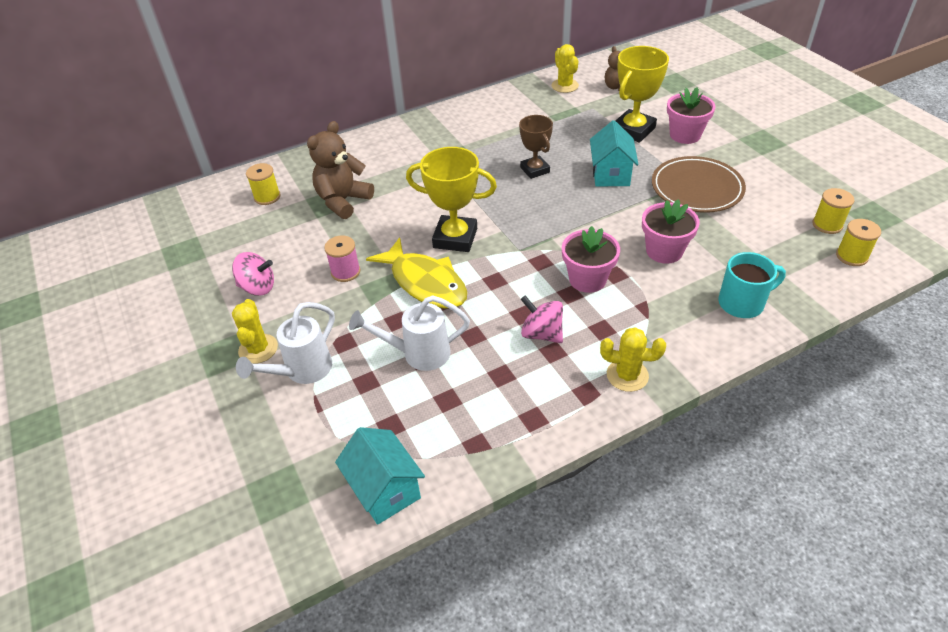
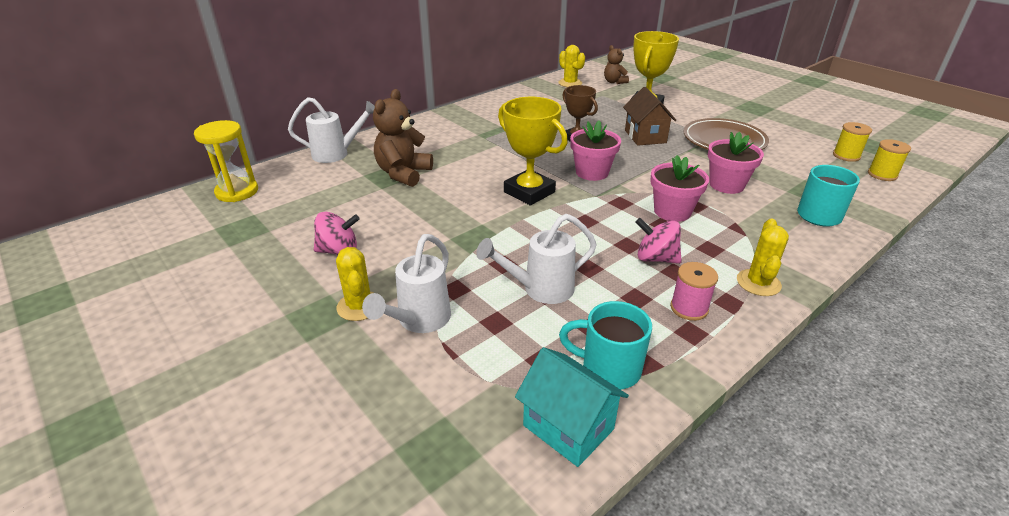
camera: 15 degrees left, 10 degrees down
yellow spool [246,163,280,205] -> none
pink spool [324,235,360,282] -> pink spool moved to [670,262,718,321]
yellow fish [366,237,467,309] -> none
yellow trophy [406,147,497,252] -> yellow trophy turned 45 degrees clockwise [498,97,568,206]
turquoise house [590,120,639,187] -> brown house [623,87,676,146]
yellow cactus [600,327,666,392] -> yellow cactus turned 75 degrees counterclockwise [737,218,789,296]
pink flower pot [667,87,716,144] -> pink flower pot moved to [570,121,621,181]
none -> yellow hourglass [194,120,258,202]
none -> white watering can [288,97,375,163]
none -> turquoise mug [559,301,652,390]

